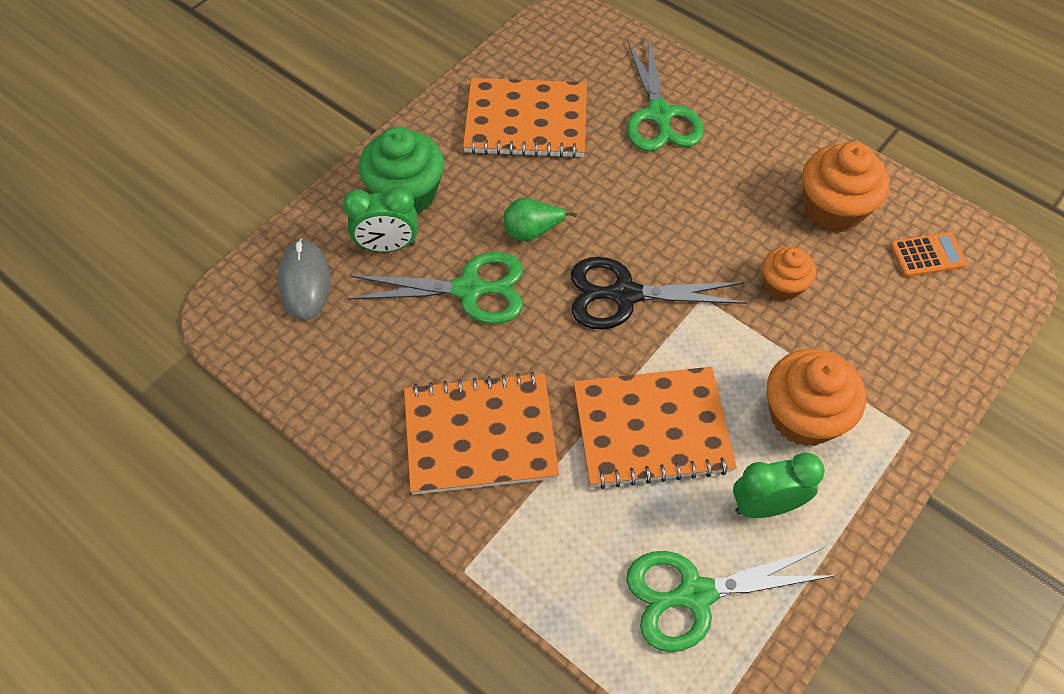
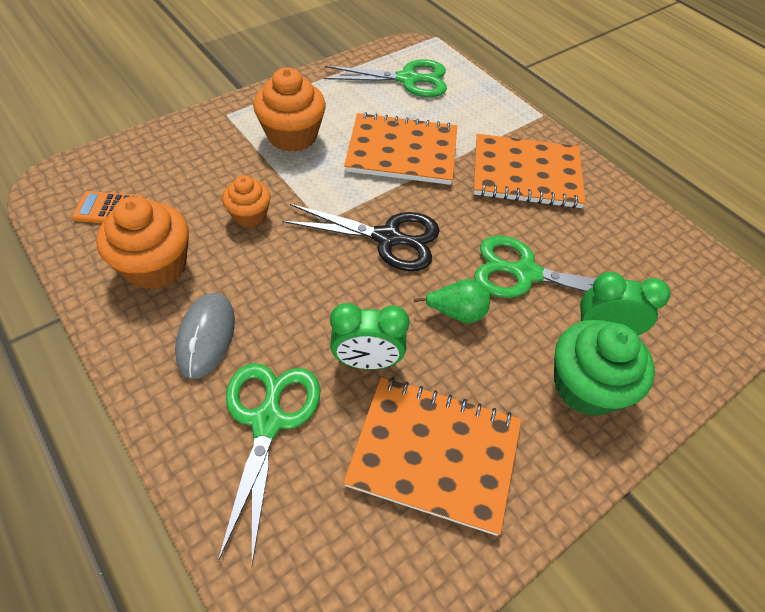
camera: 170 degrees left, 5 degrees down
grey mouse [278,238,330,321] -> grey mouse moved to [175,293,235,379]
green clock [733,452,825,518] -> green clock moved to [330,303,410,369]

